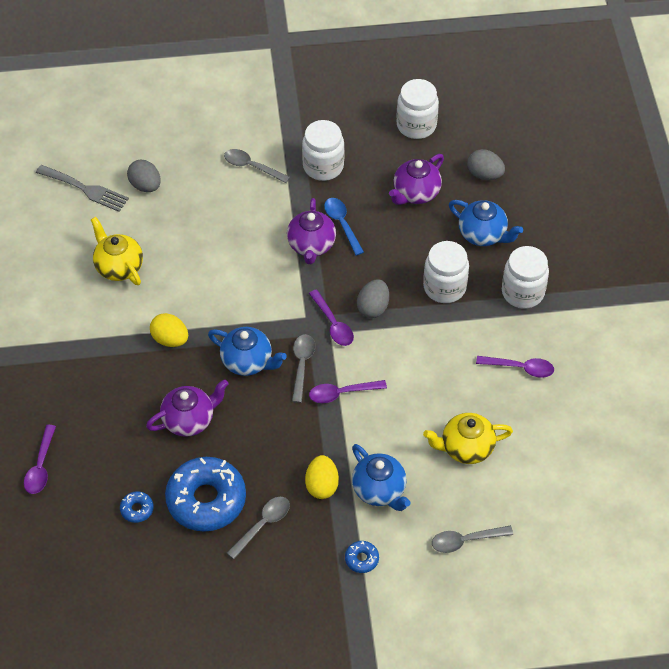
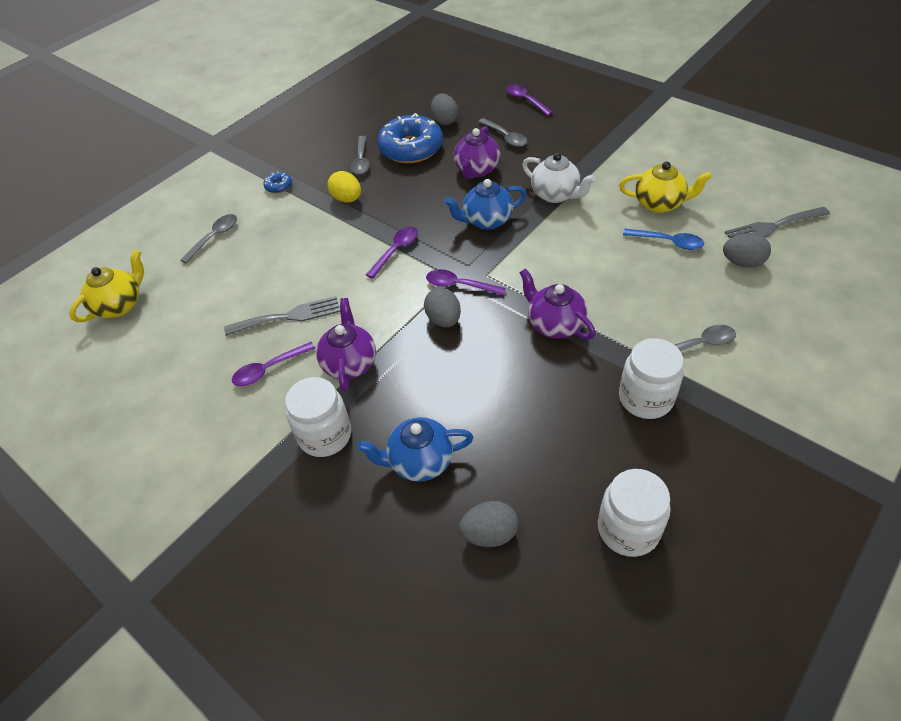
camera: 140 degrees right, 5 degrees down
blue donut [120,491,154,523] -> grey egg [431,94,458,125]
yellow egg [150,313,188,347] -> white teapot [522,153,596,203]
grey spoon [292,334,315,403] -> grey spoon moved to [478,118,527,147]
blue spoon [324,198,364,256] -> blue spoon moved to [623,229,704,250]
blue teapot [352,444,411,511] -> none
purple teapot [389,154,444,205] -> purple teapot moved to [316,298,376,392]
white jar [423,241,469,303] -> none
yellow teapot [423,413,513,464] -> yellow teapot moved to [69,249,144,322]
none -> grey fork [224,296,340,336]

